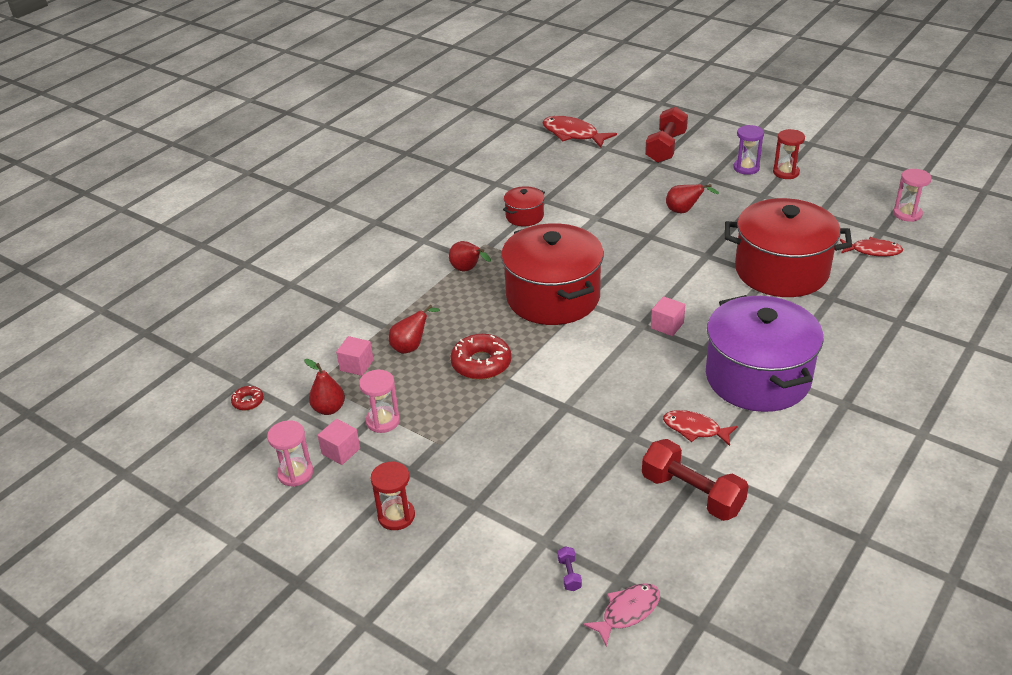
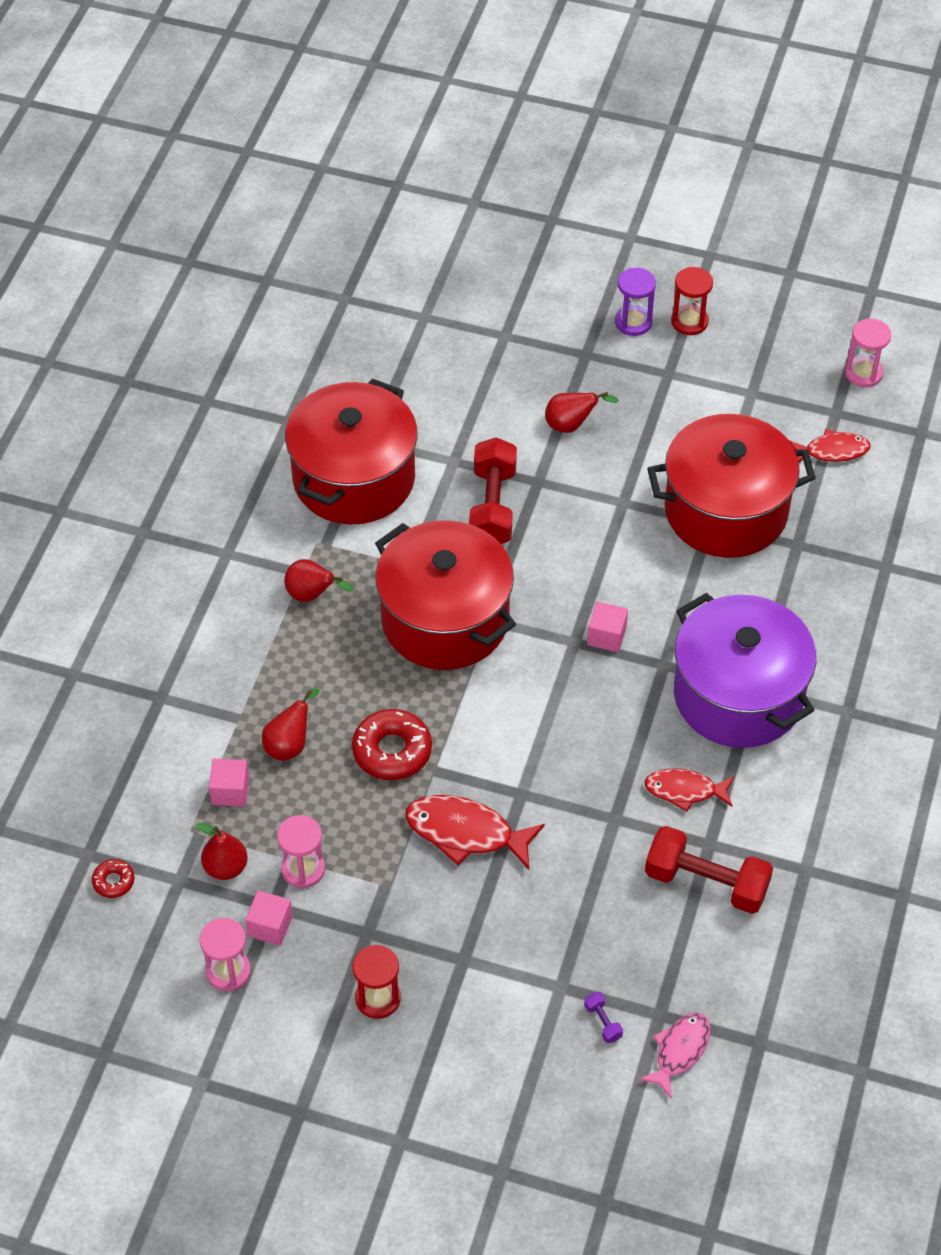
camera: 20 degrees left, 15 degrees up
red pot [503,186,545,226] -> red pot [285,379,418,524], size x2.22
red fish [542,116,617,148] -> red fish moved to [405,795,545,870]
red dumbbell [645,106,688,163] -> red dumbbell moved to [469,437,517,544]

